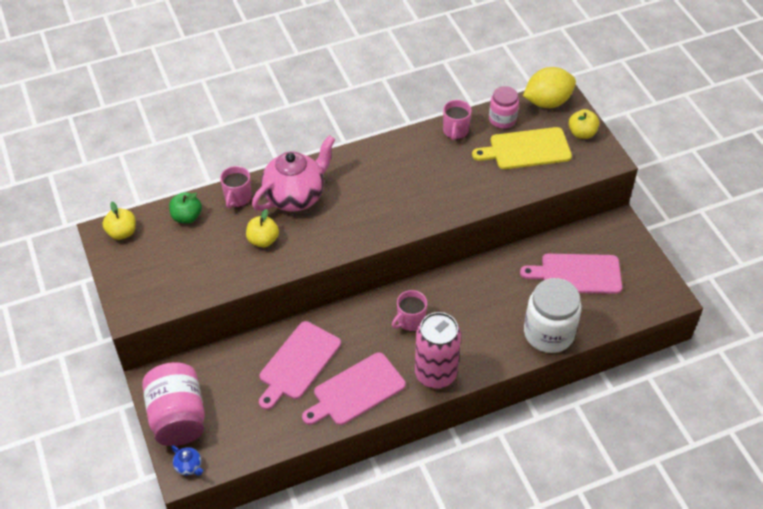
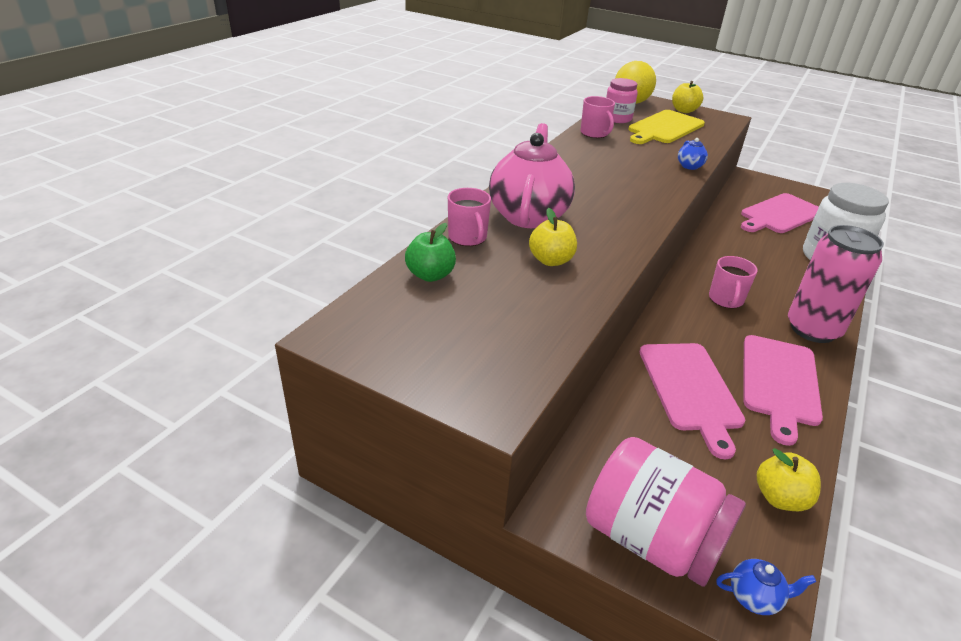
camera: 40 degrees left, 15 degrees down
yellow apple [102,202,136,240] -> yellow apple moved to [757,448,821,511]
none -> blue teapot [678,138,708,170]

